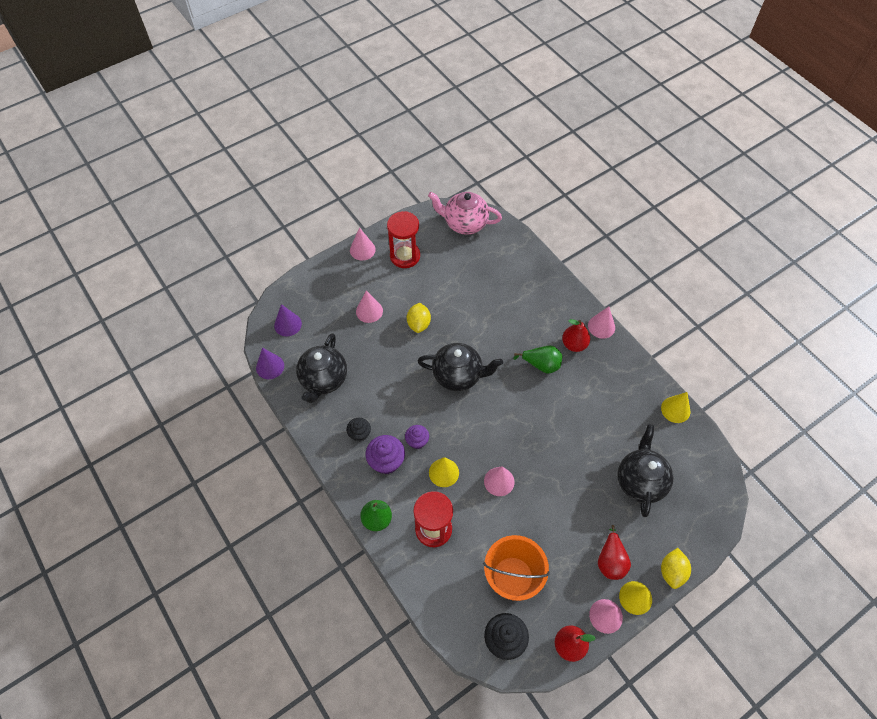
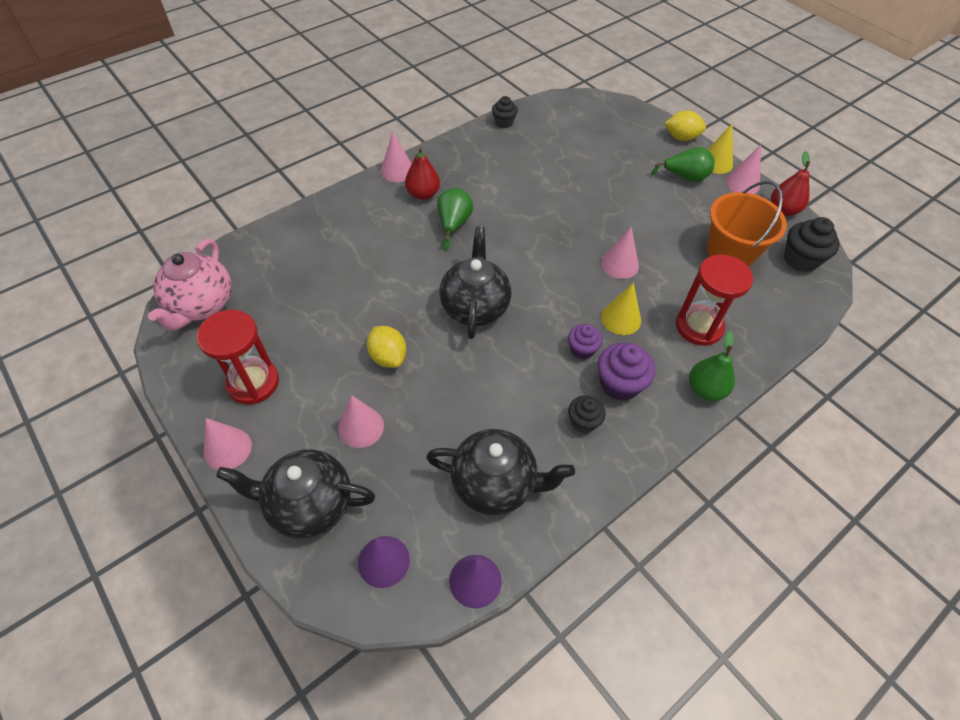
camera: 95 degrees left, 5 degrees down
yellow lemon [407,303,431,333] -> yellow lemon turned 60 degrees clockwise [367,326,406,368]
red pear [598,525,631,580] -> green pear [651,147,715,182]
black teapot [617,424,674,517] -> black teapot moved to [216,449,375,539]
yellow cone [661,392,690,423] -> black cupcake [492,96,518,128]

